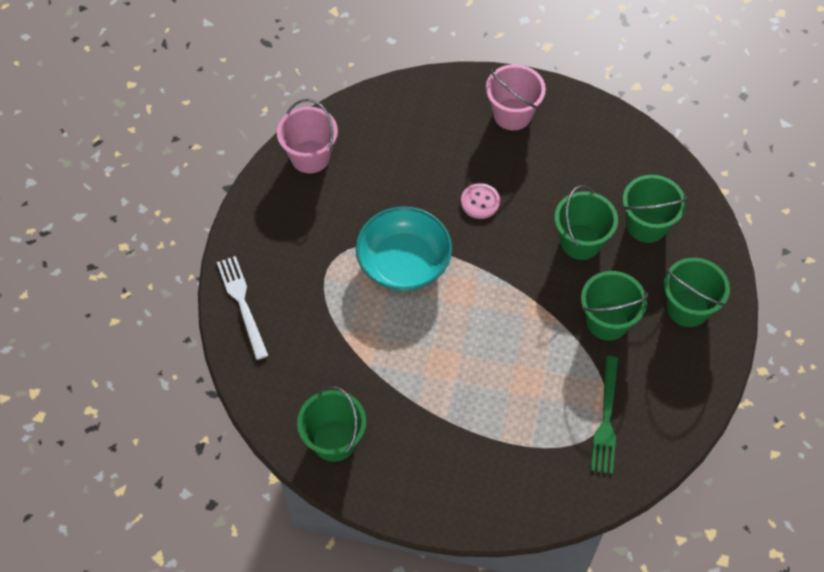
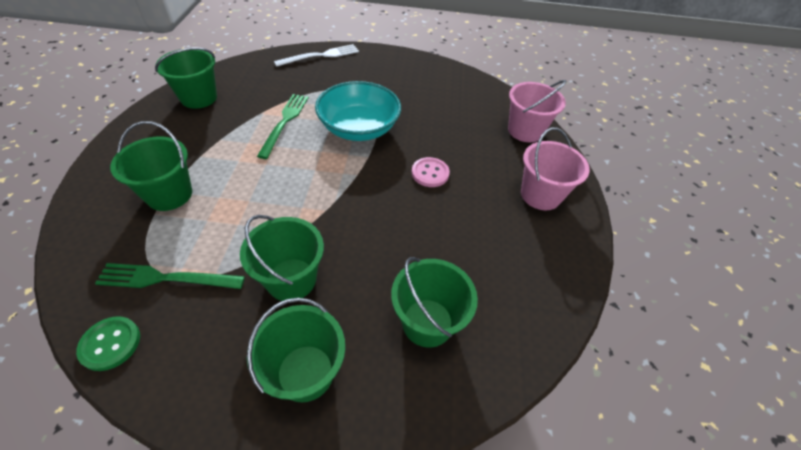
camera: 80 degrees right, 10 degrees down
pink bucket [277,99,338,173] -> pink bucket moved to [508,80,566,142]
green bucket [555,186,618,260] -> green bucket moved to [110,121,192,211]
none -> green button [76,316,140,371]
none -> green fork [257,94,309,159]

